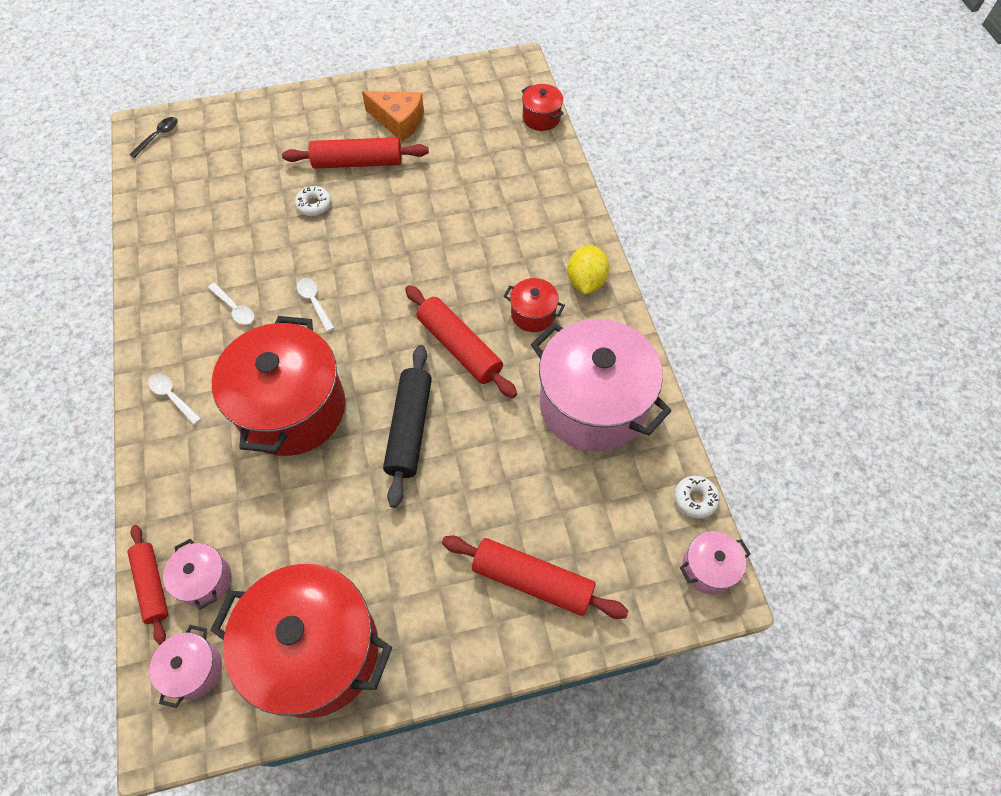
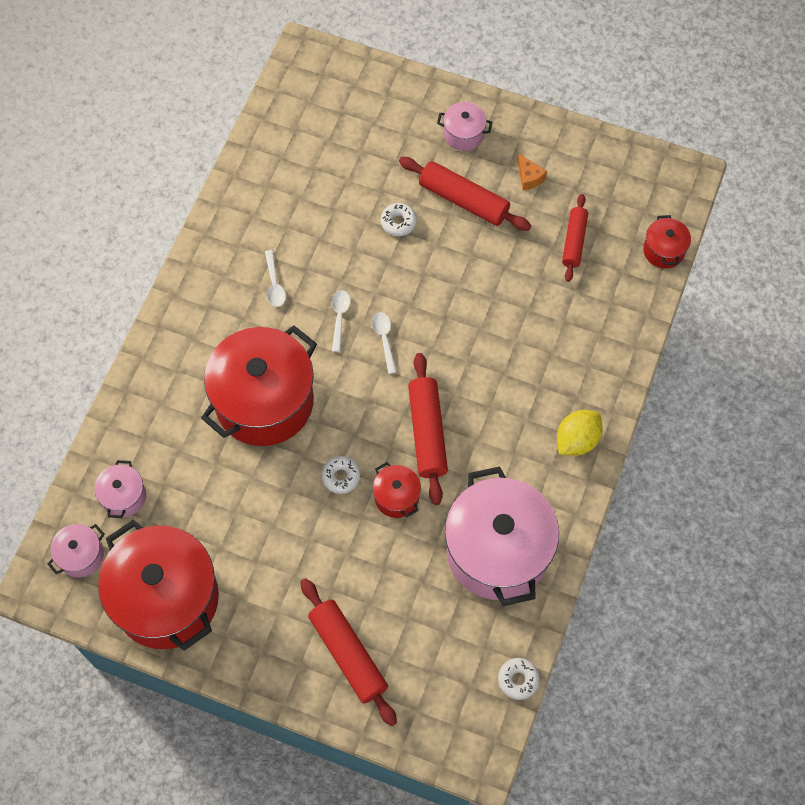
camera: 35 degrees right, 5 degrees up
red rolling pin [128,525,168,645] -> red rolling pin moved to [562,194,588,282]
black spoon [129,117,178,158] -> none
white spoon [148,373,201,425] -> white spoon moved to [372,312,397,374]
orange cheese [362,91,424,142] -> orange cheese [517,153,547,190], size x0.55
black rolling pin [383,345,432,508] -> white donut [321,456,361,494]
red pot [504,278,565,332] -> red pot moved to [372,462,421,518]
pink pot [680,531,751,594] -> pink pot moved to [437,102,492,151]

